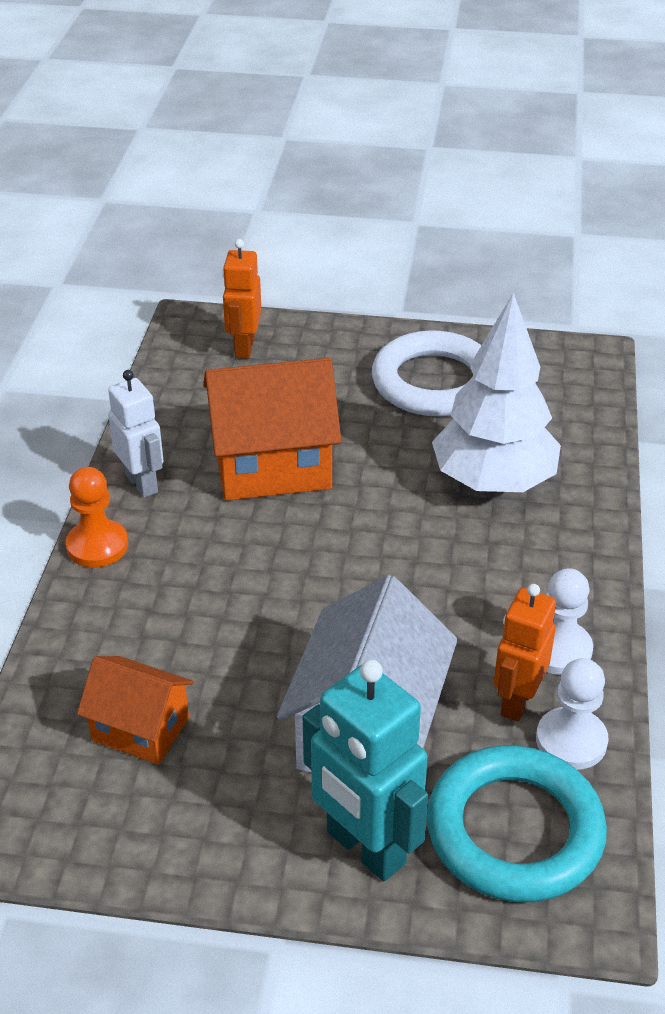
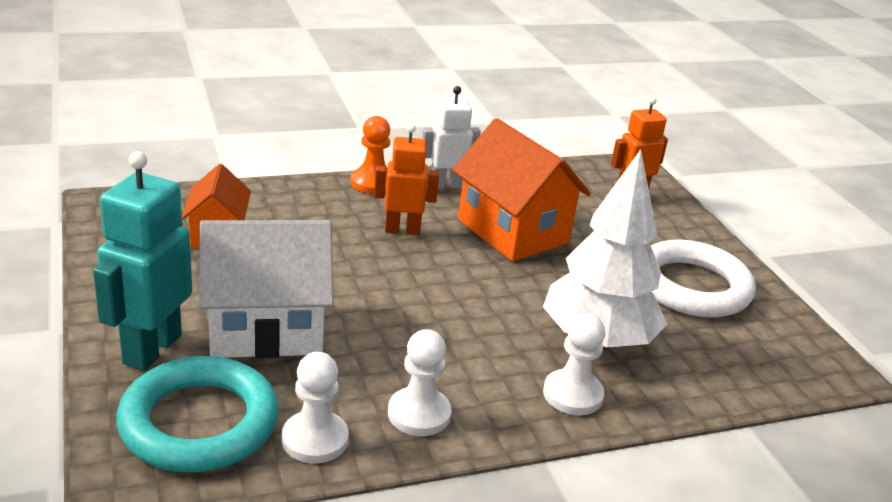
camera: 60 degrees right, 10 degrees down
white robot [108,370,164,498] -> white robot turned 135 degrees counterclockwise [422,86,481,189]
orange robot [494,584,556,722] -> orange robot moved to [374,124,439,235]
none -> white pawn [543,313,605,415]

